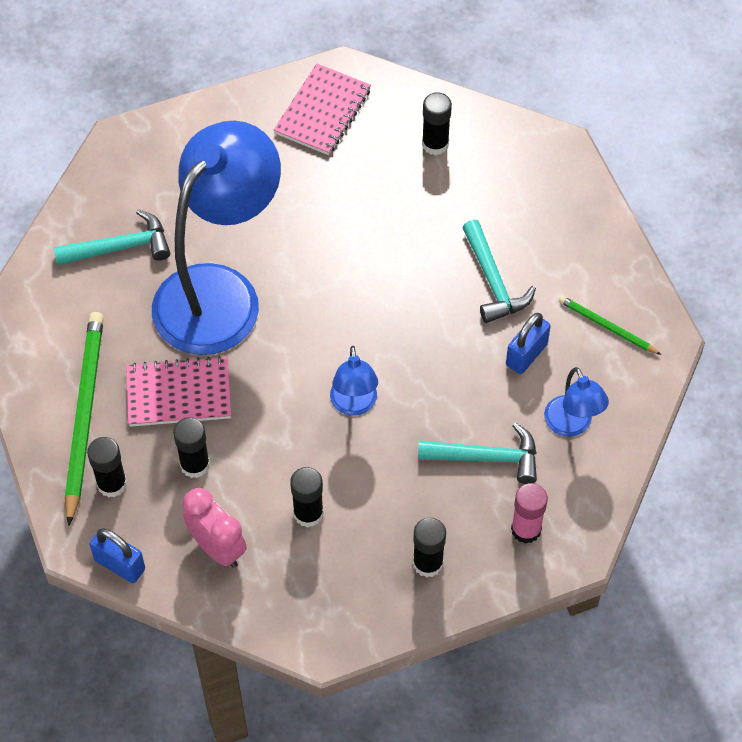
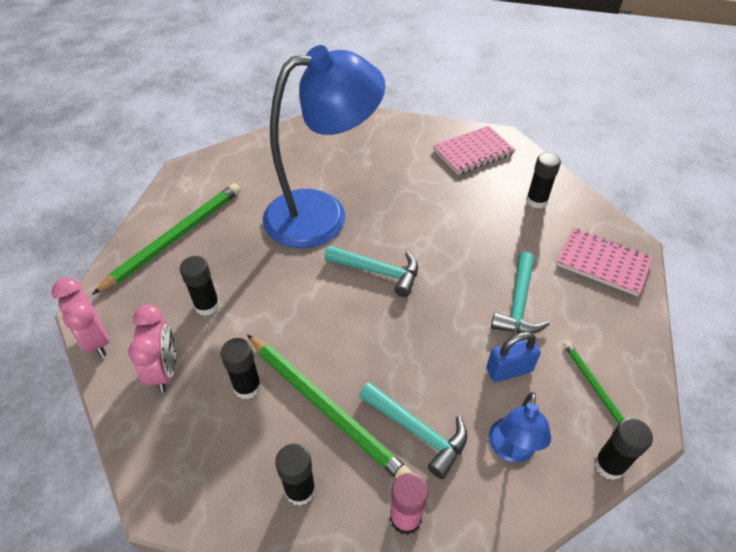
camera: 35 degrees right, 10 degrees down
turquoise hammer [54,209,170,265] -> turquoise hammer moved to [324,245,418,297]
black glue stick [87,437,127,497] -> black glue stick moved to [594,418,653,480]
blue padlock [89,528,145,583] -> pink clock [52,278,109,358]
pink notebook [126,356,231,427] -> pink notebook moved to [556,228,653,296]
blue lamp [330,346,378,416] -> none
none -> green pencil [247,334,412,478]

